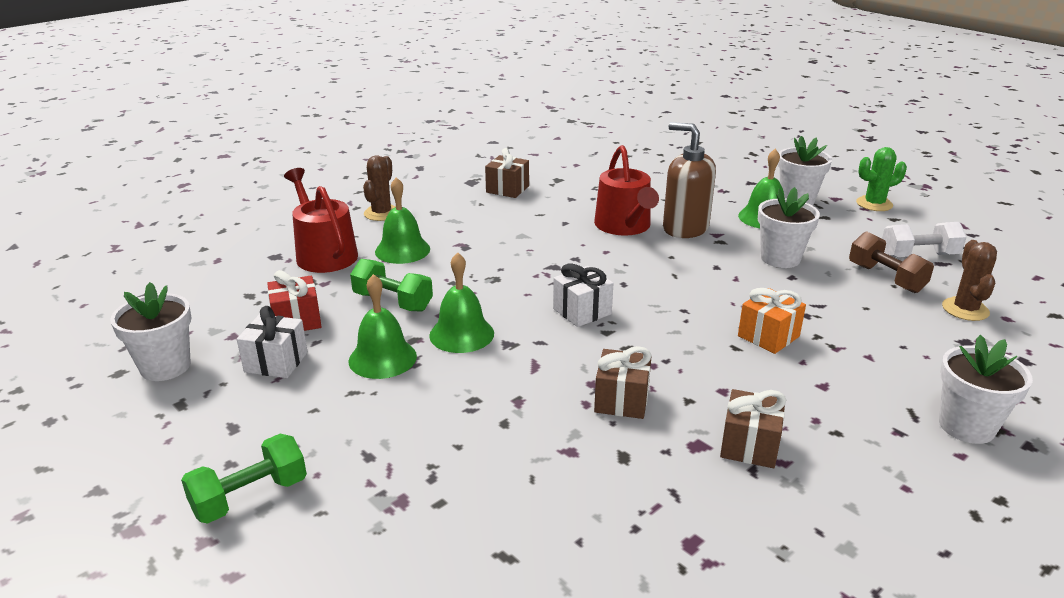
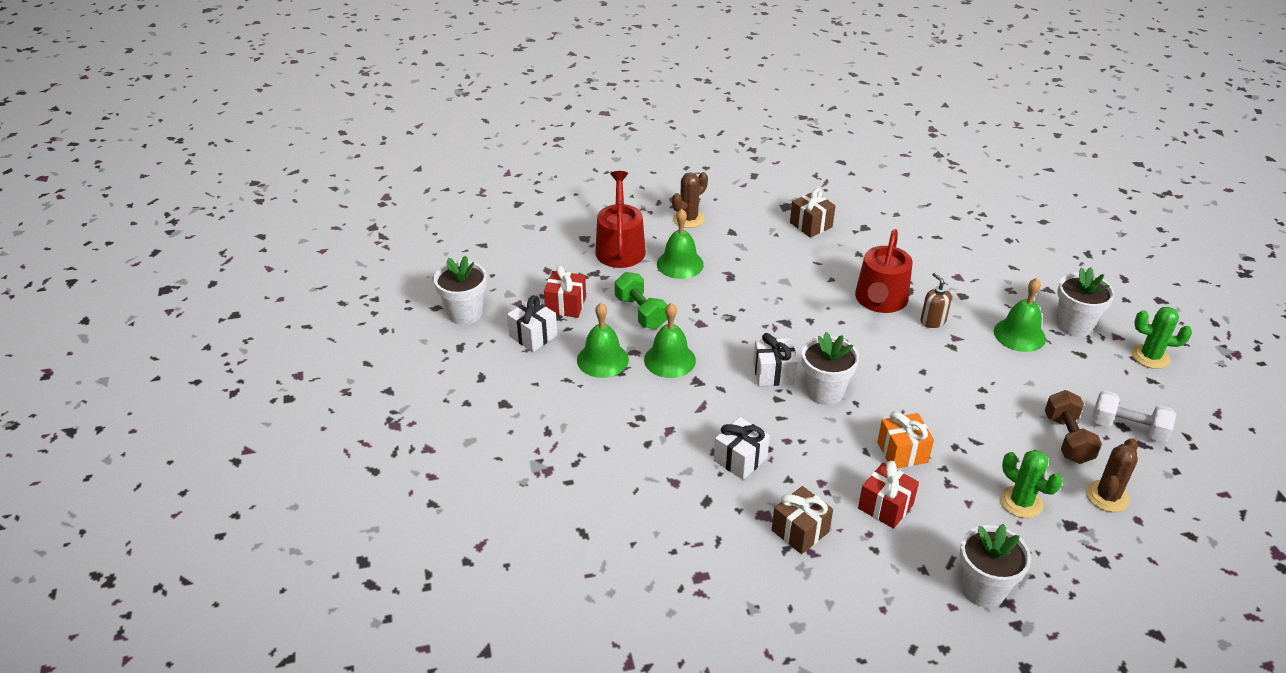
camera: 30 degrees right, 10 degrees up
green dumbbell [181,434,307,524] -> none
brown gift [594,346,652,419] -> white gift [714,417,770,480]
brown soap dispenser [663,122,716,238] -> brown soap dispenser [921,273,952,328], size x0.52
white flower pot [758,187,820,268] -> white flower pot moved to [802,332,859,405]
none -> red gift [858,461,919,529]
none -> green cactus [1000,450,1063,518]

